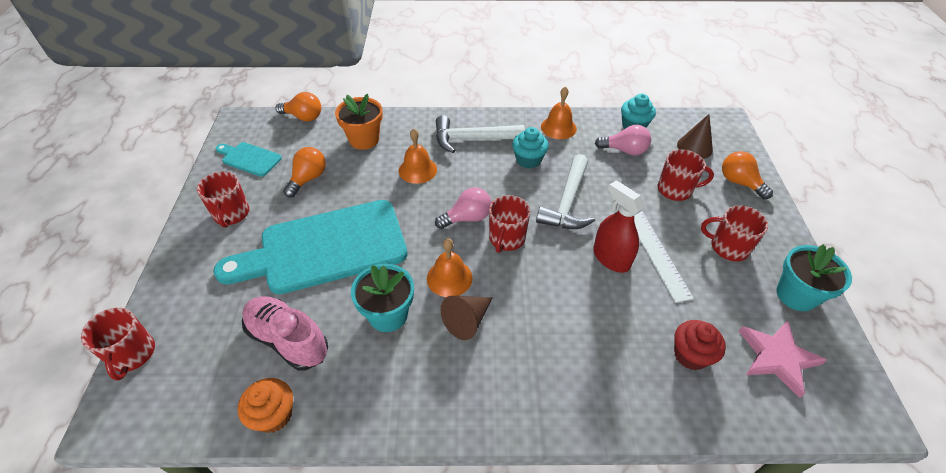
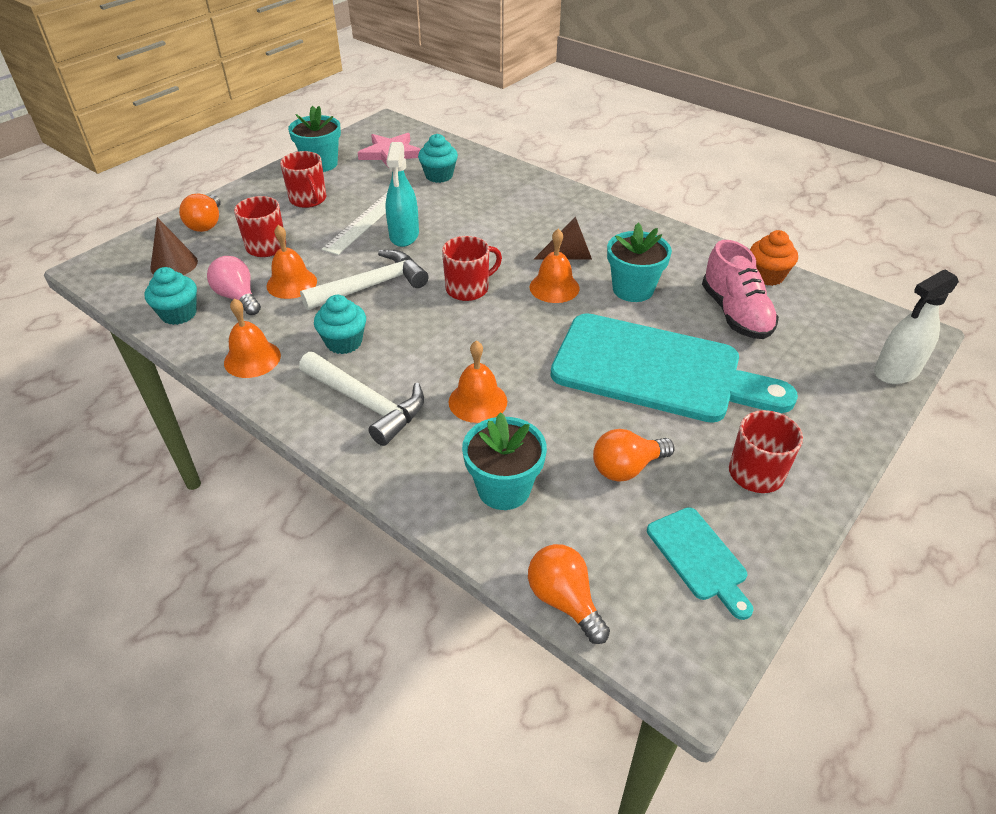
camera: 140 degrees left, 5 degrees down
red mug [81,307,155,381] -> white spray bottle [874,270,959,384]
orange flower pot [335,94,383,150] -> turquoise flower pot [462,412,547,510]
pink light bulb [435,187,491,229] -> none
red spray bottle [593,180,645,273] -> turquoise spray bottle [385,142,419,247]
red cupcake [674,320,726,370] -> turquoise cupcake [418,134,458,183]
none -> orange bell [266,225,317,299]

